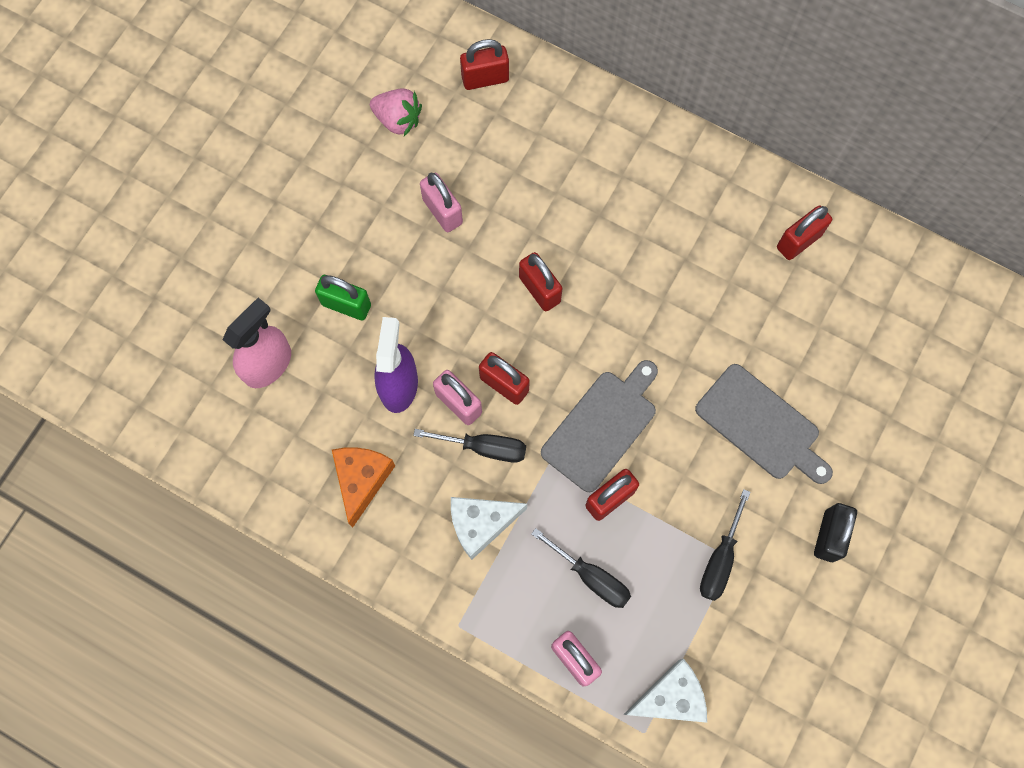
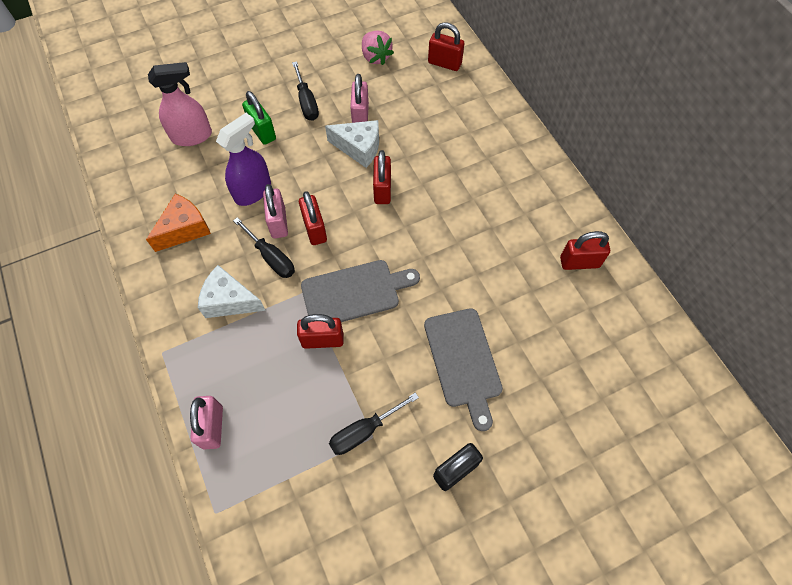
camera: 35 degrees right, 10 degrees down
black screwdriver [531,528,631,608] -> black screwdriver moved to [292,61,319,121]
white cheese [623,659,707,723] -> white cheese moved to [325,120,379,168]

